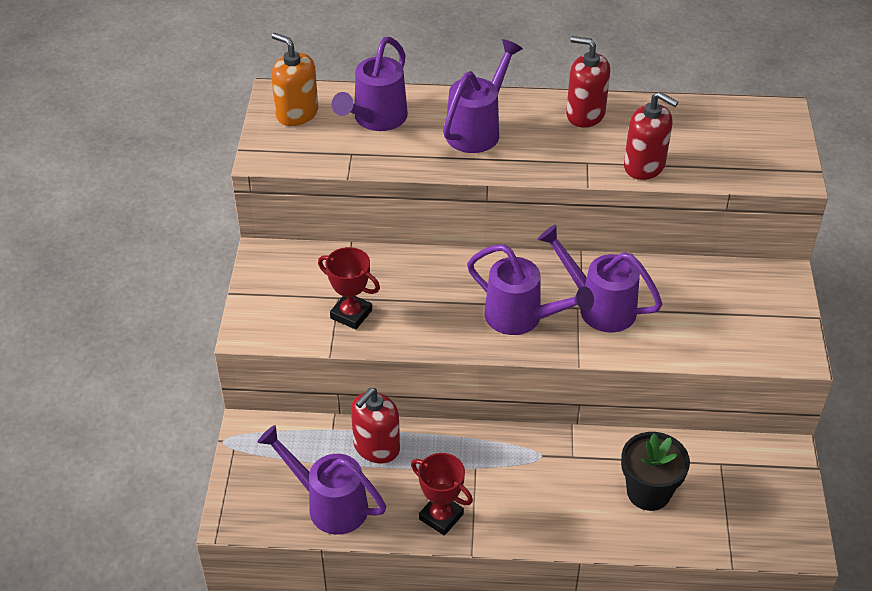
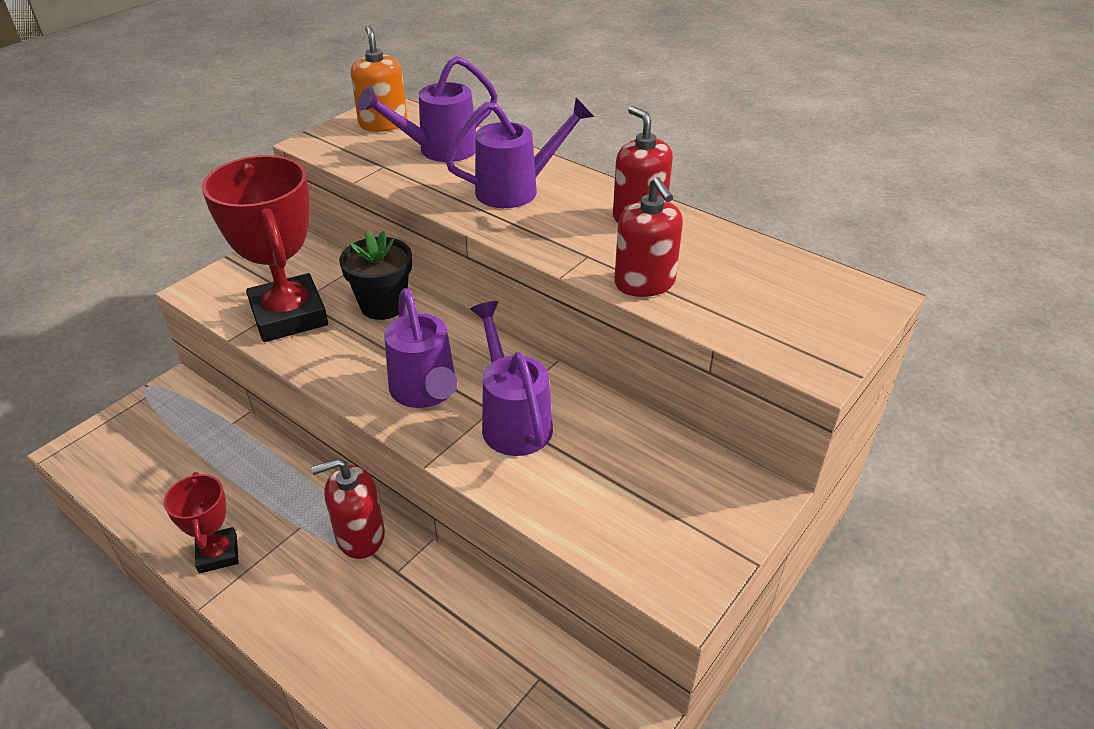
camera: 35 degrees right, 5 degrees down
purple watering can [257,425,386,535] -> none
red trophy [318,247,380,330] -> red trophy [202,155,328,342], size x1.91
red soap dispenser [351,388,400,463] -> red soap dispenser moved to [311,458,385,559]
black flower pot [621,432,690,511] -> black flower pot moved to [339,230,412,320]

